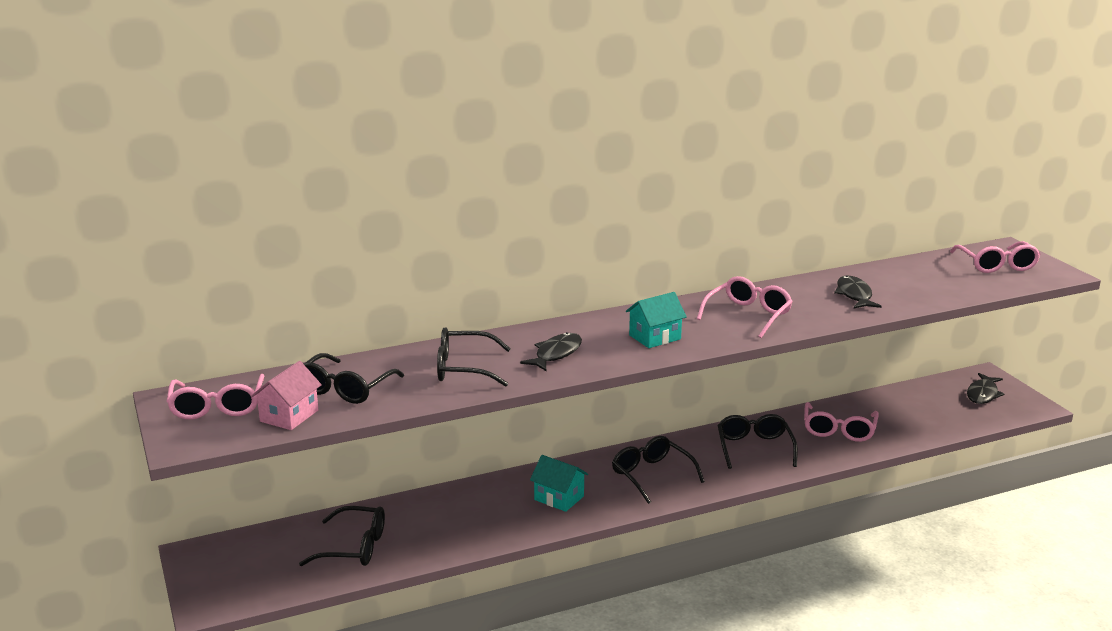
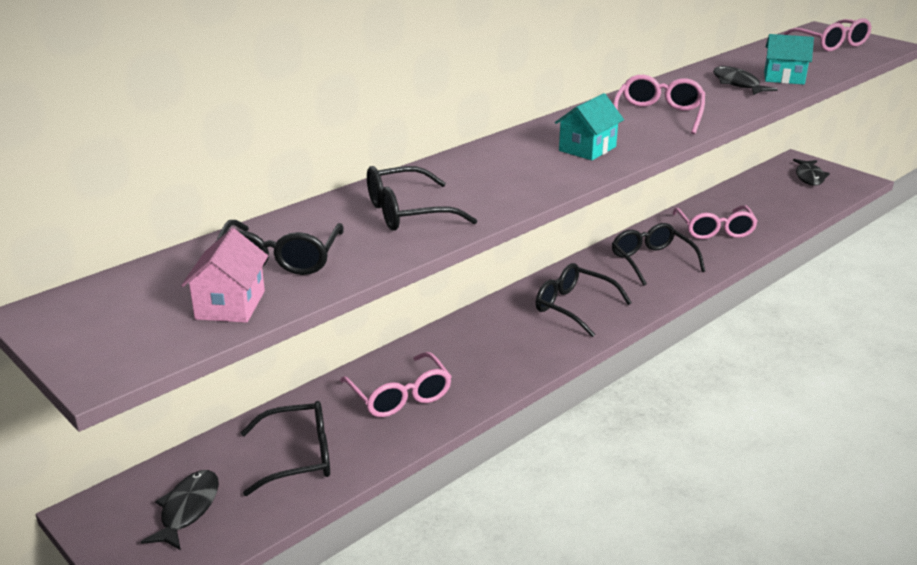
camera: 20 degrees left, 5 degrees up
pink glasses [166,374,264,420] -> pink glasses moved to [340,352,452,417]
black fish [520,332,582,371] -> black fish moved to [141,470,219,550]
turquoise house [530,455,588,512] -> turquoise house moved to [764,34,814,85]

